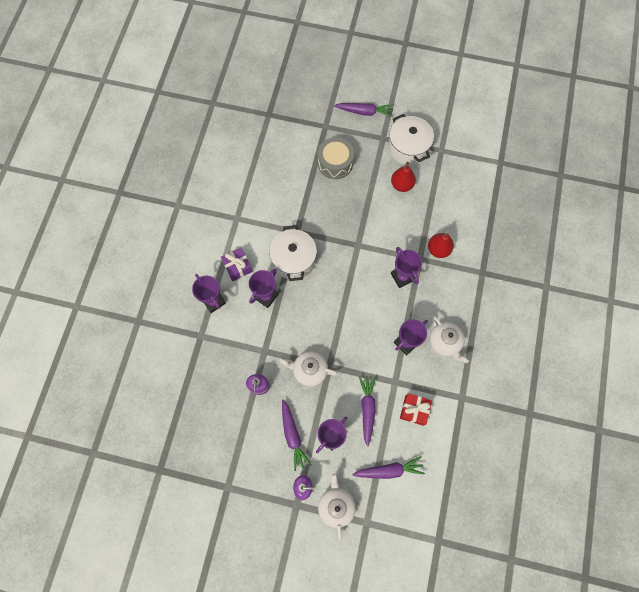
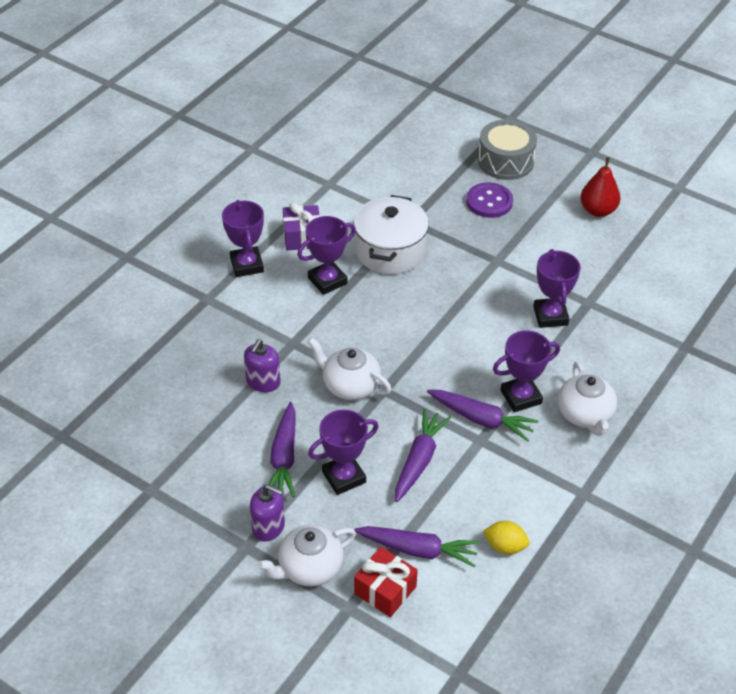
camera: 20 degrees right, 25 degrees down
white teapot [318,473,356,540] -> white teapot turned 135 degrees counterclockwise [258,525,356,586]
purple carrot [334,103,394,117] -> purple carrot moved to [427,390,538,442]
white pot [388,114,434,165] -> none
red gift [400,393,432,426] -> red gift moved to [354,547,418,617]
red pear [428,233,454,258] -> none
none -> purple button [466,182,513,218]
none -> yellow lemon [483,521,530,555]

